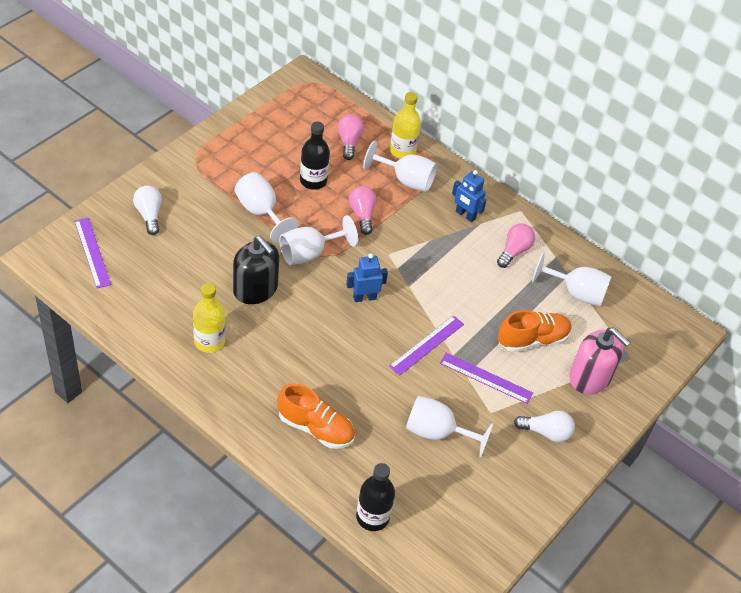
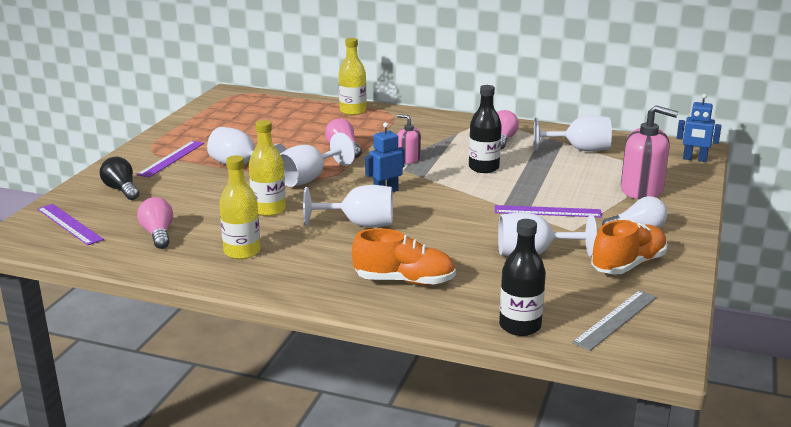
camera: 15 degrees left, 25 degrees down
white light bulb [133,185,162,235] -> black light bulb [100,157,139,200]
black soap dispenser [233,236,279,304] -> yellow bottle [249,120,286,216]
black bottle [300,121,330,190] -> black bottle moved to [469,85,502,173]
pink light bulb [338,114,364,160] -> pink light bulb moved to [137,197,173,249]
white goblet [363,141,437,192] -> white goblet moved to [303,185,393,227]
purple ruler [389,315,464,376] -> purple ruler moved to [137,141,204,178]
blue robot [452,170,487,222] -> blue robot moved to [677,94,722,162]
orange shoe [498,310,572,352] -> orange shoe moved to [591,220,668,274]
none -> pink soap dispenser [398,114,421,164]
none -> grey ruler [572,290,657,351]

